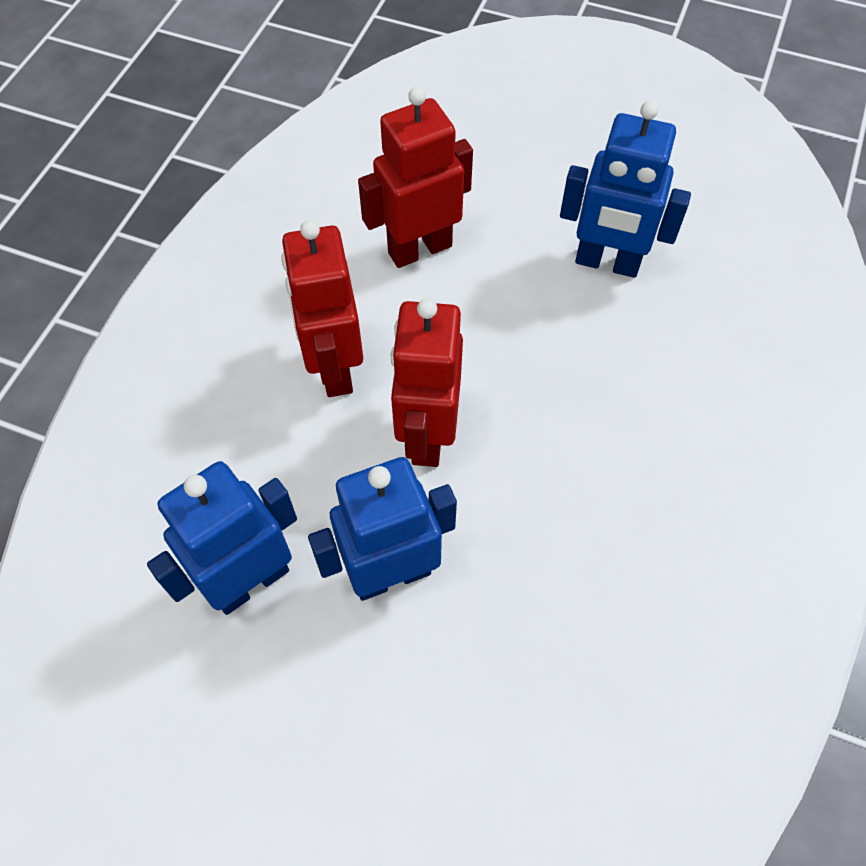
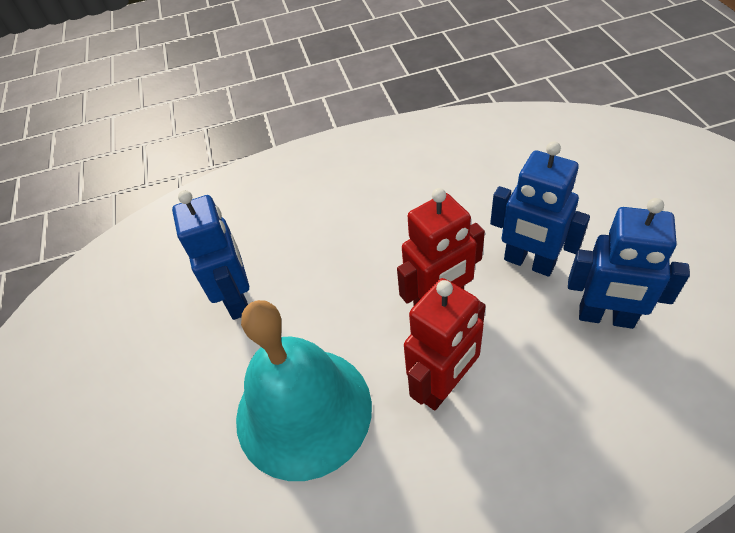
camera: 120 degrees left, 10 degrees down
red robot [358,87,473,268] -> turquoise bell [236,300,372,481]

